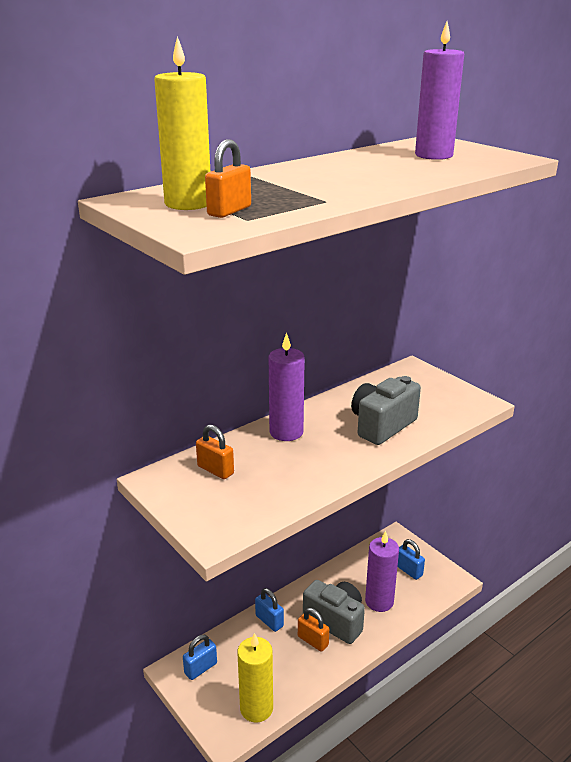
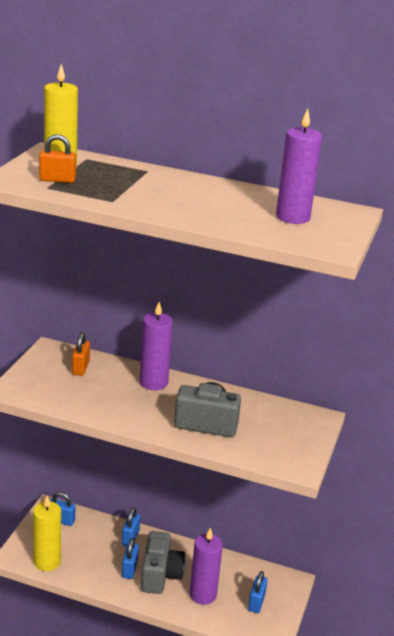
camera: 55 degrees right, 0 degrees up
orange padlock [298,608,329,652] -> blue padlock [122,538,139,579]

